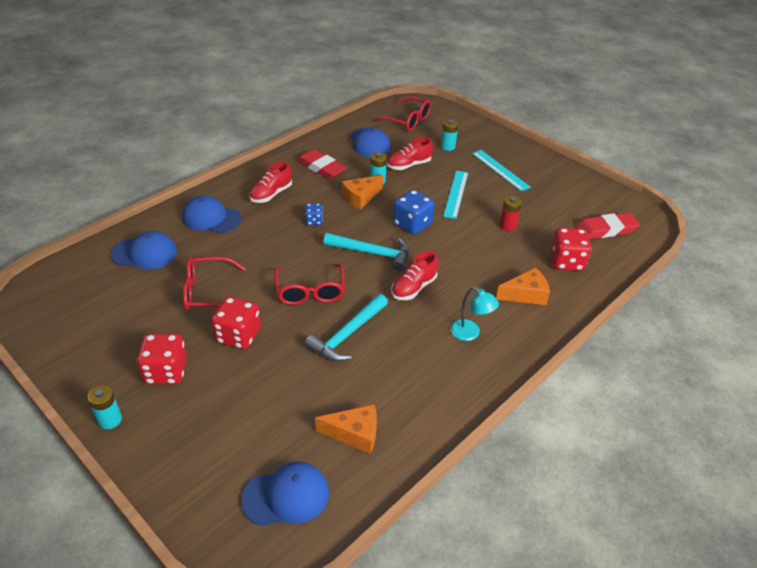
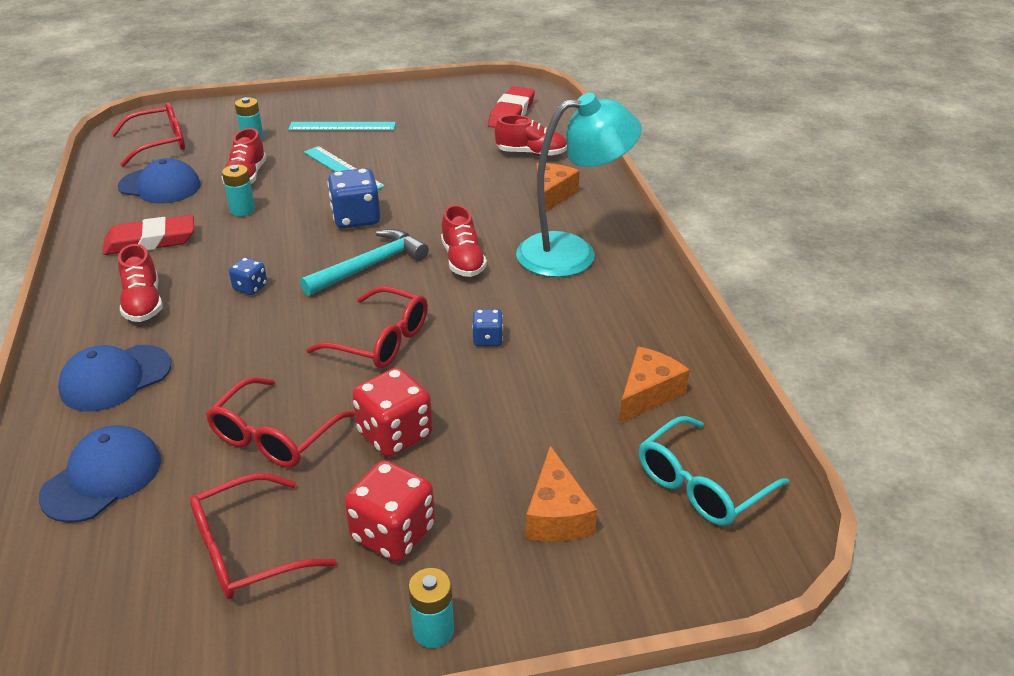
camera: 55 degrees left, 5 degrees down
blue cap [241,462,329,526] -> turquoise glasses [639,416,789,526]
turquoise hammer [305,294,388,362] -> blue dice [472,309,503,346]
orange cheese [342,175,383,210] -> orange cheese moved to [526,446,597,542]
turquoise lamp [451,287,499,341] -> turquoise lamp [516,93,642,277], size x2.04
red battery [500,196,522,231] -> none
red dice [550,228,592,271] -> red shoe [495,115,567,157]
none -> red glasses [190,473,336,599]

